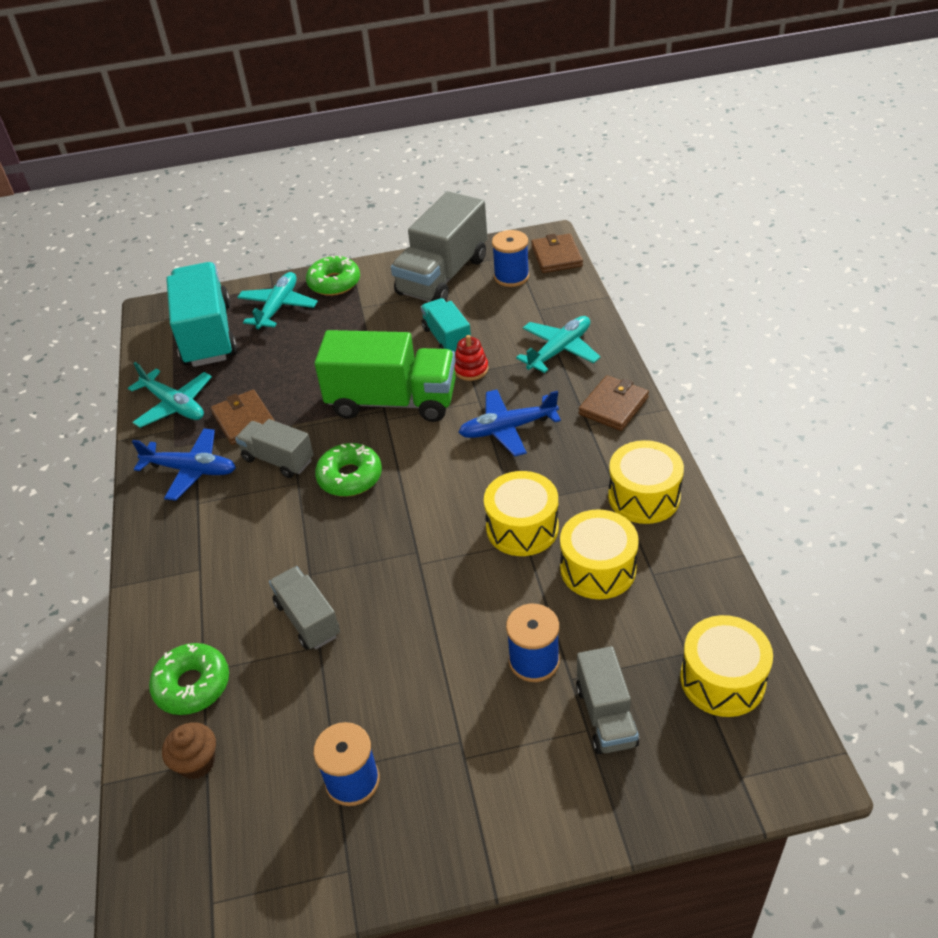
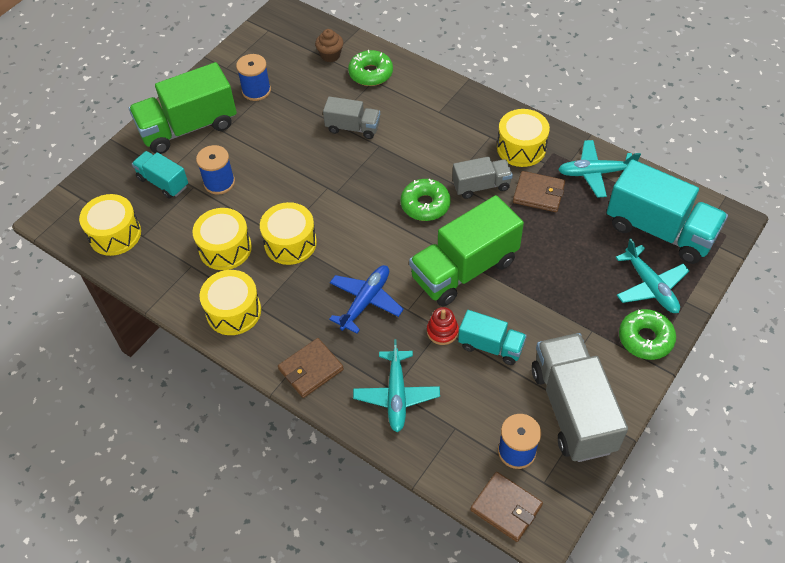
camera: 135 degrees right, 10 degrees up
blue plane [132,429,236,501] -> yellow drum [497,109,550,167]
grey truck [576,646,639,754] -> turquoise truck [132,151,188,199]
brown wallet [579,375,649,431] -> brown wallet turned 60 degrees clockwise [278,338,344,398]
none -> green truck [129,62,237,154]

